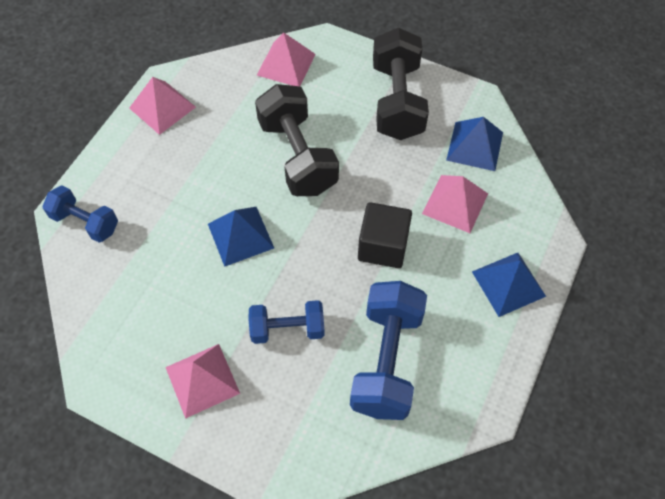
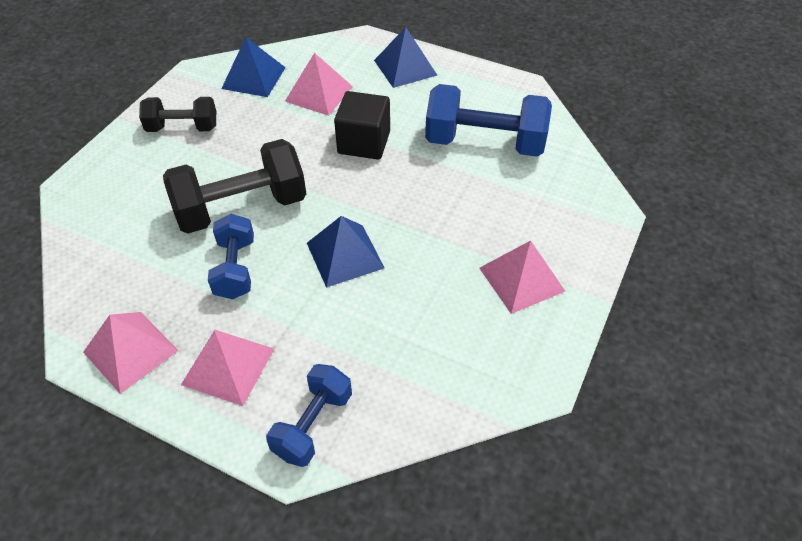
camera: 90 degrees left, 10 degrees down
blue dumbbell [248,300,325,344] -> blue dumbbell moved to [208,214,254,299]
pink pyramid [257,33,316,87] -> pink pyramid moved to [181,330,274,406]
black dumbbell [373,28,429,140] -> black dumbbell [139,97,216,132], size x0.60

